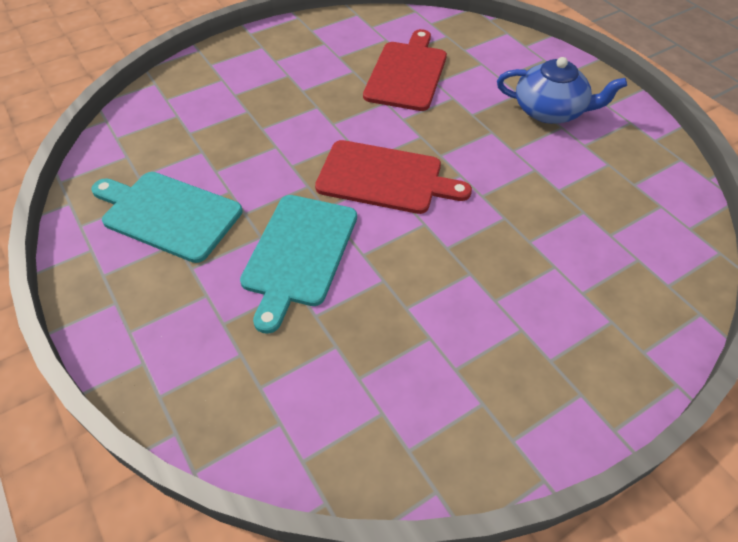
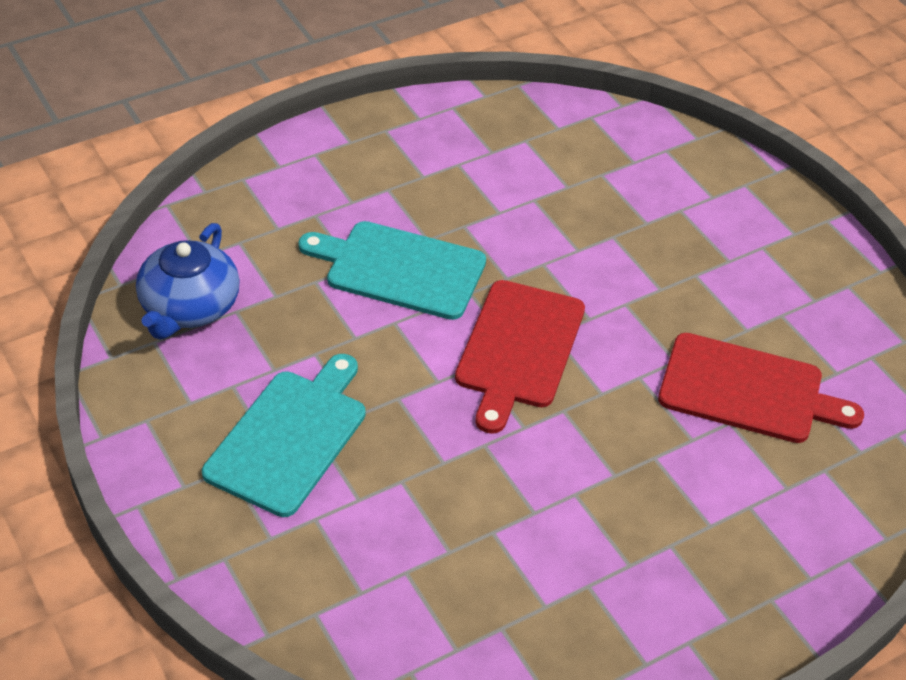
camera: 90 degrees right, 5 degrees down
turquoise cutting board [91,172,242,263] -> turquoise cutting board moved to [202,354,366,517]
blue teapot [497,57,627,124] -> blue teapot moved to [136,223,240,340]

